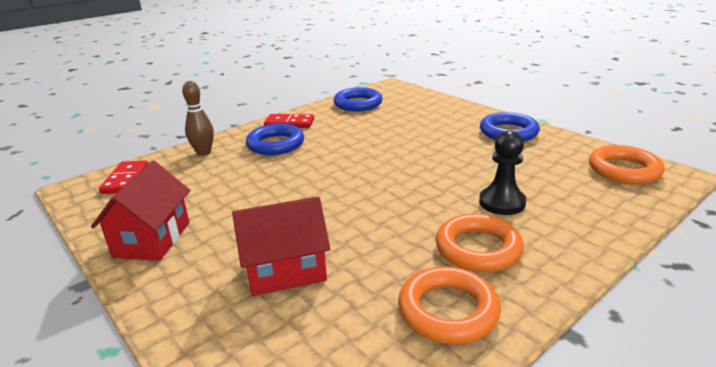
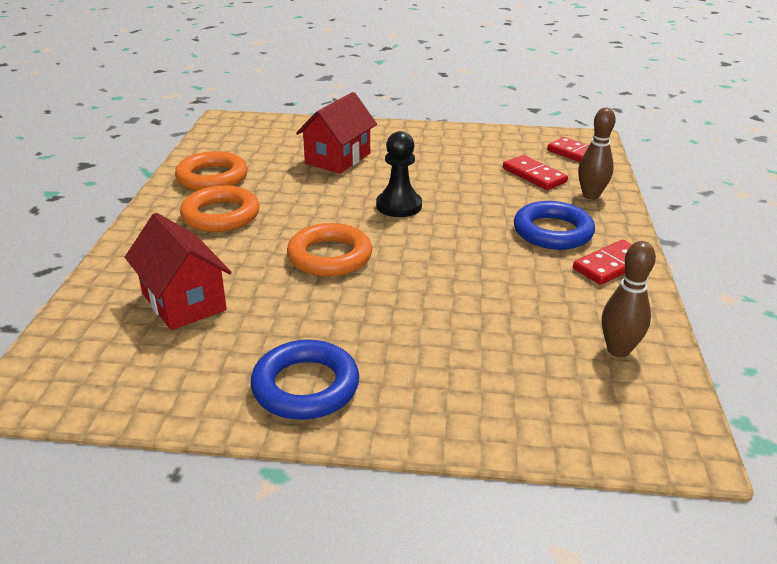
camera: 135 degrees right, 5 degrees up
red house [91,161,190,261] -> red house moved to [125,213,232,330]
blue ring [334,87,383,111] -> brown bowling pin [602,241,656,357]
black pawn [479,130,526,215] -> black pawn moved to [376,131,422,217]
orange ring [589,145,665,184] -> orange ring moved to [287,223,372,277]
none -> red domino [503,155,568,190]

